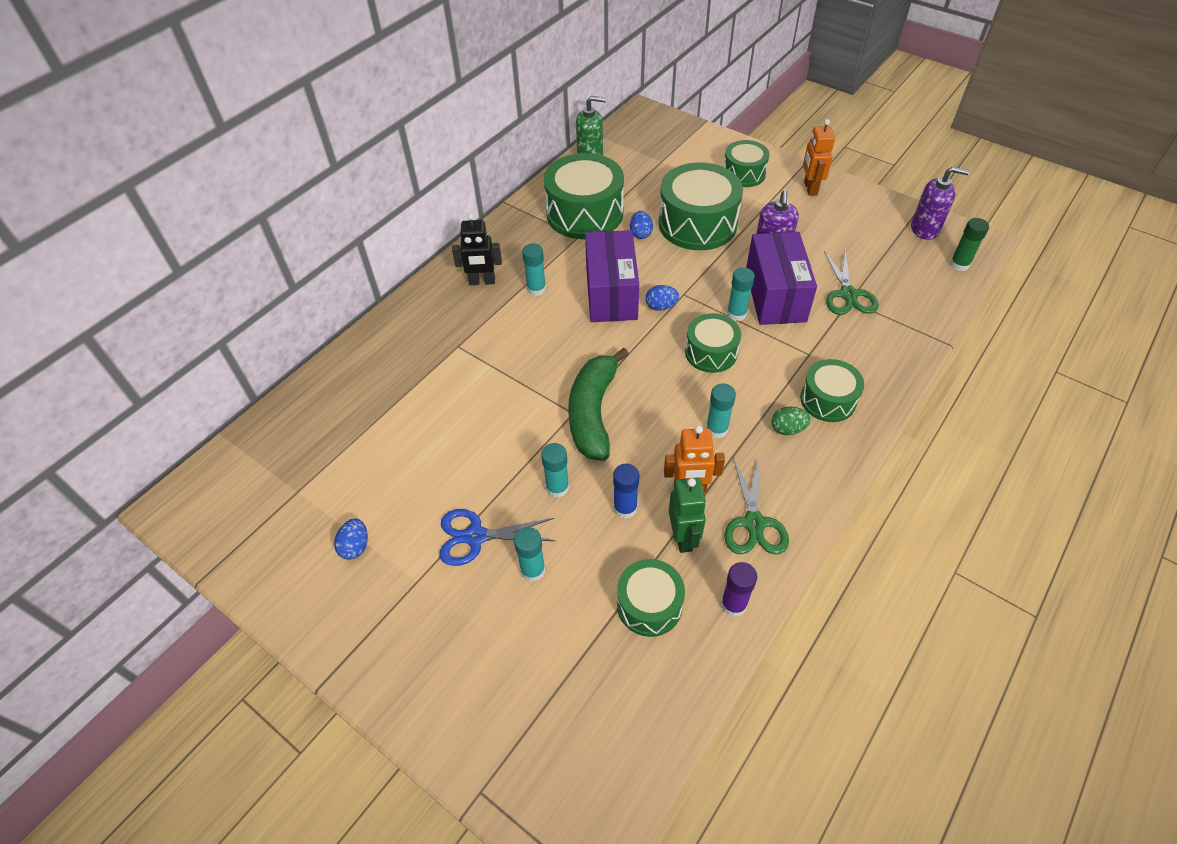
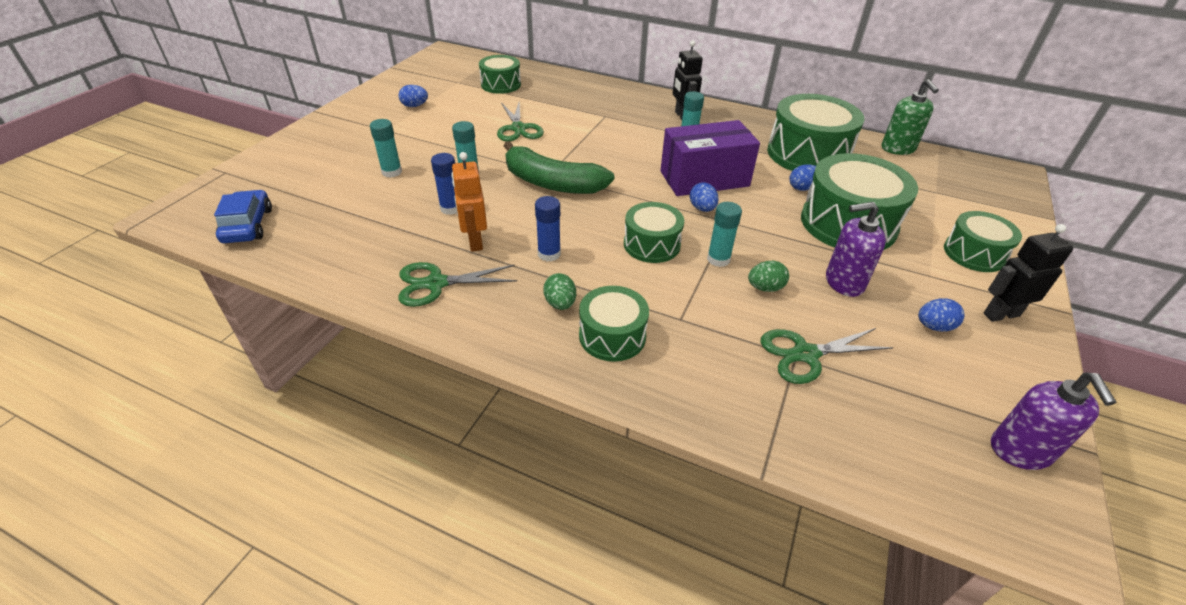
camera: 75 degrees right, 10 degrees down
blue scissors [439,509,555,566] -> none
green banana [568,348,629,461] -> green banana turned 150 degrees counterclockwise [504,141,615,194]
green drum [617,559,685,637] -> green drum moved to [479,55,521,94]
green robot [669,478,706,553] -> none
turquoise glue stick [706,383,736,438] -> blue glue stick [535,196,561,262]
purple glue stick [721,562,757,617] -> none
purple box [746,232,817,325] -> green egg [748,261,789,292]
orange robot [803,119,835,196] -> black robot [984,224,1073,322]
green glue stick [950,218,989,271] -> none
none -> blue car [214,190,272,243]
none -> green scissors [497,102,544,142]
none -> blue egg [918,298,965,332]

